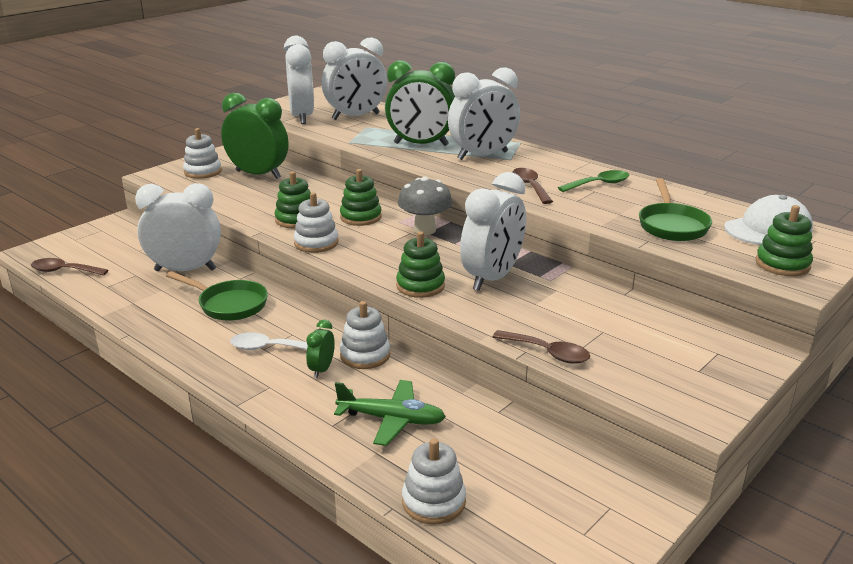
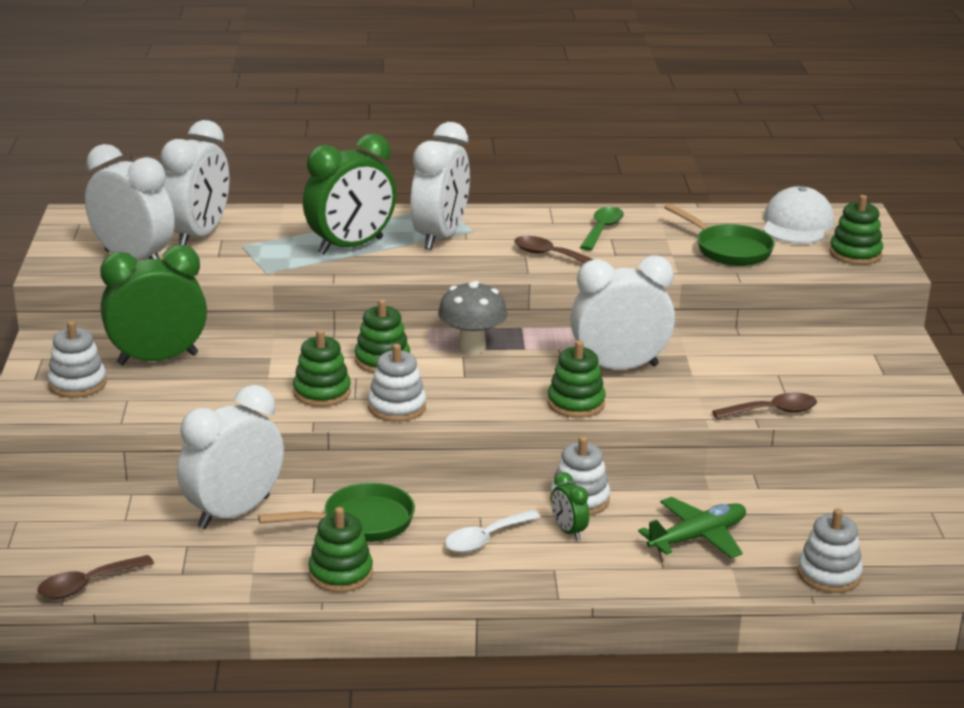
camera: 45 degrees left, 0 degrees up
white clock [460,172,526,291] -> white clock turned 90 degrees counterclockwise [570,255,675,370]
none -> green stacking toy [308,507,373,592]

